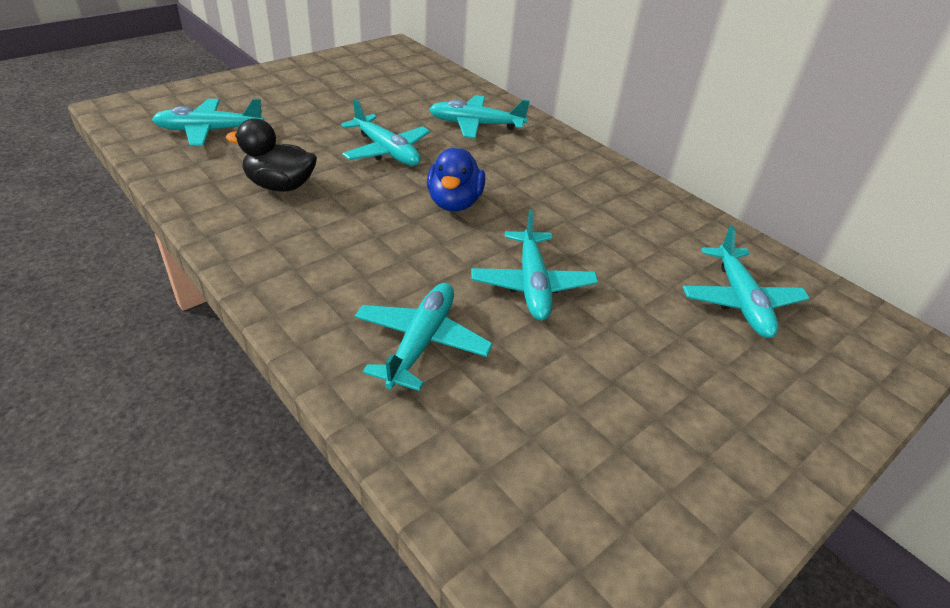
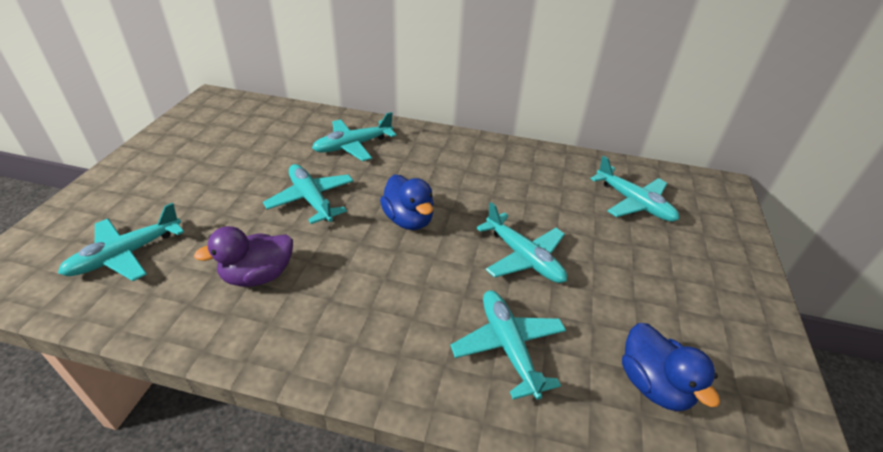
camera: 35 degrees left, 0 degrees up
black duck [226,118,317,192] -> purple duck [194,226,293,287]
turquoise plane [341,99,430,166] -> turquoise plane turned 135 degrees counterclockwise [263,164,353,224]
none -> blue duck [622,323,720,411]

